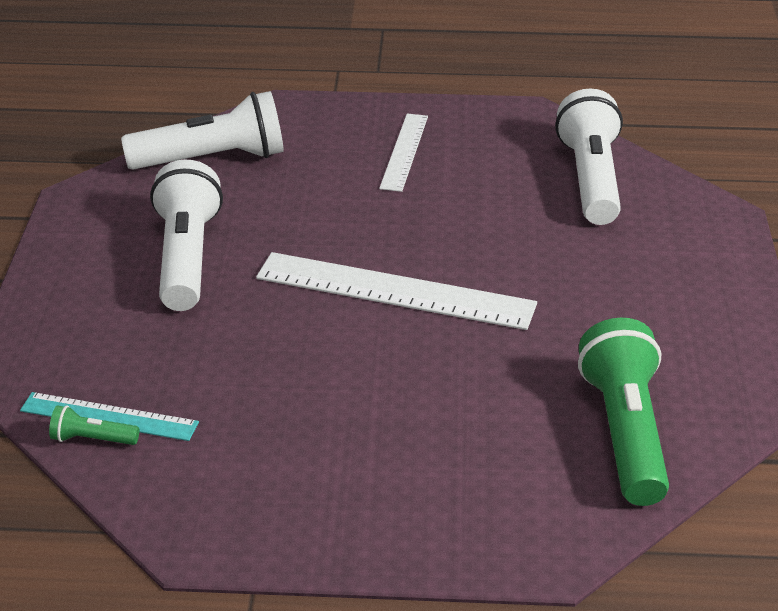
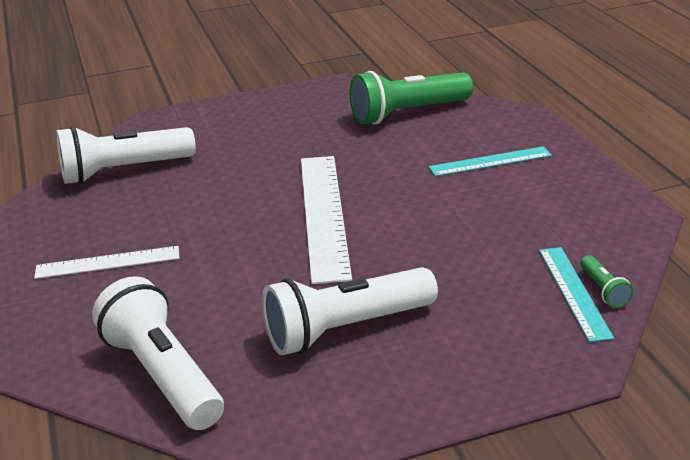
camera: 110 degrees left, 5 degrees down
none -> turquoise ruler [429,146,552,176]

